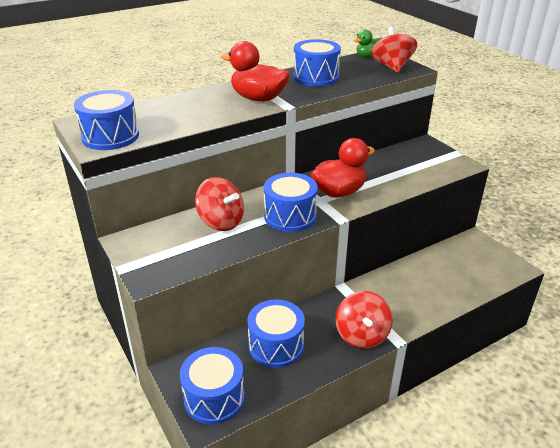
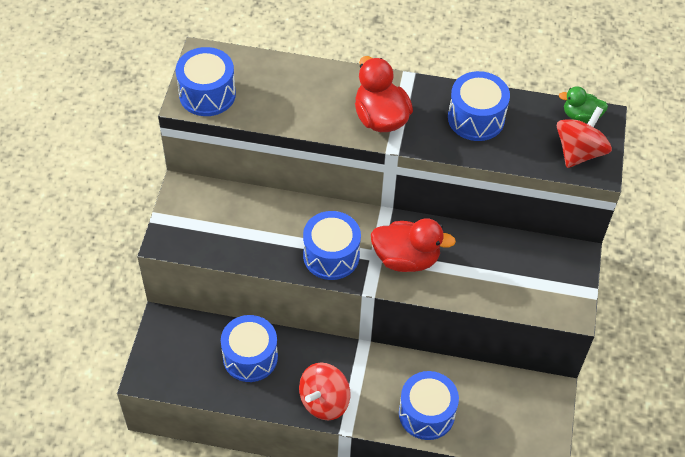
camera: 40 degrees right, 20 degrees up
blue drum [180,347,245,424] -> blue drum moved to [399,371,459,440]
red spinning top [195,177,244,231] -> none

